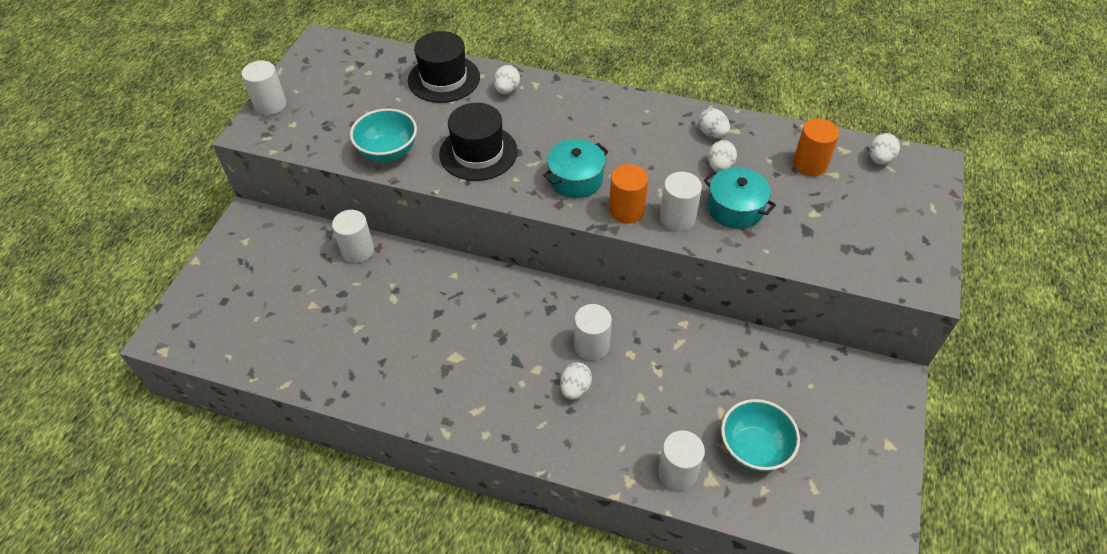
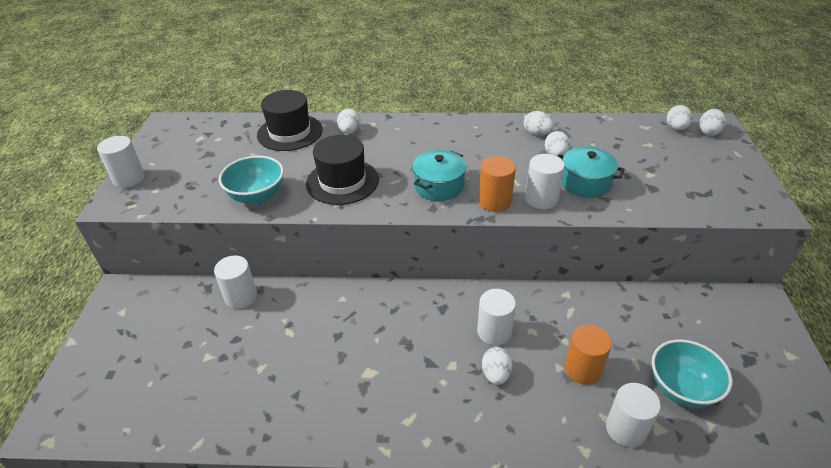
camera: 15 degrees left, 10 degrees down
orange cylinder [793,119,839,176] -> orange cylinder moved to [565,325,612,385]
none -> white egg [699,109,726,136]

